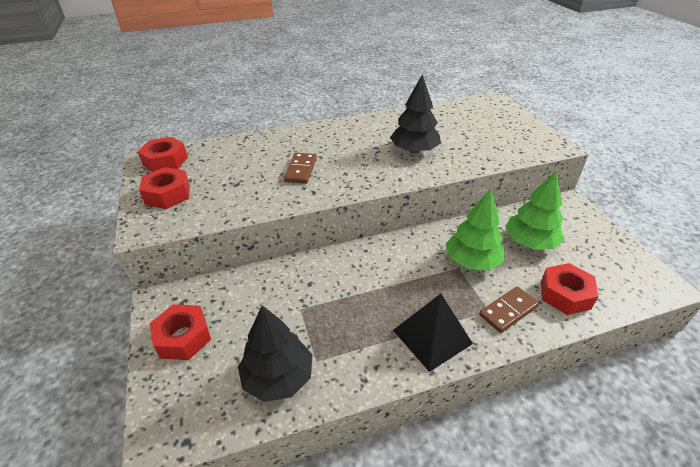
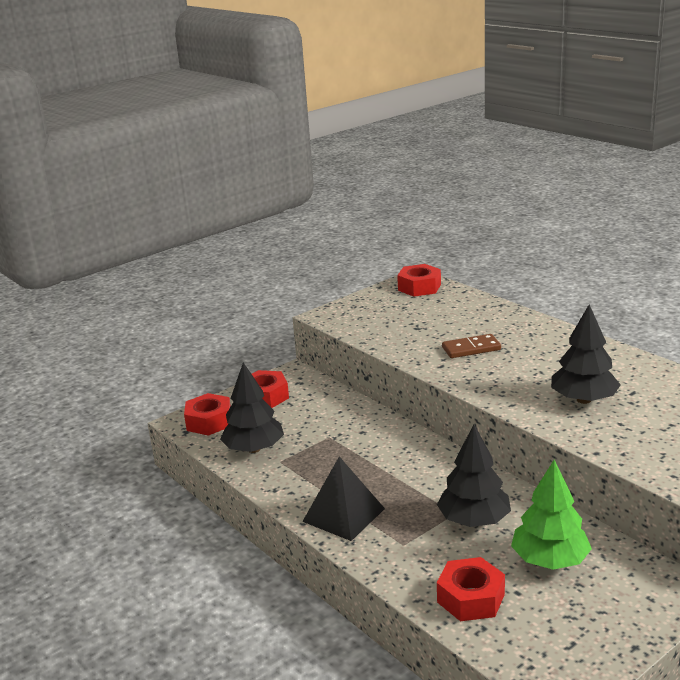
camera: 70 degrees right, 15 degrees down
red nut [139,167,190,209] -> red nut moved to [184,393,231,436]
green tree [445,189,504,270] -> black tree [437,424,511,527]
brown domino [479,286,539,333] -> none

